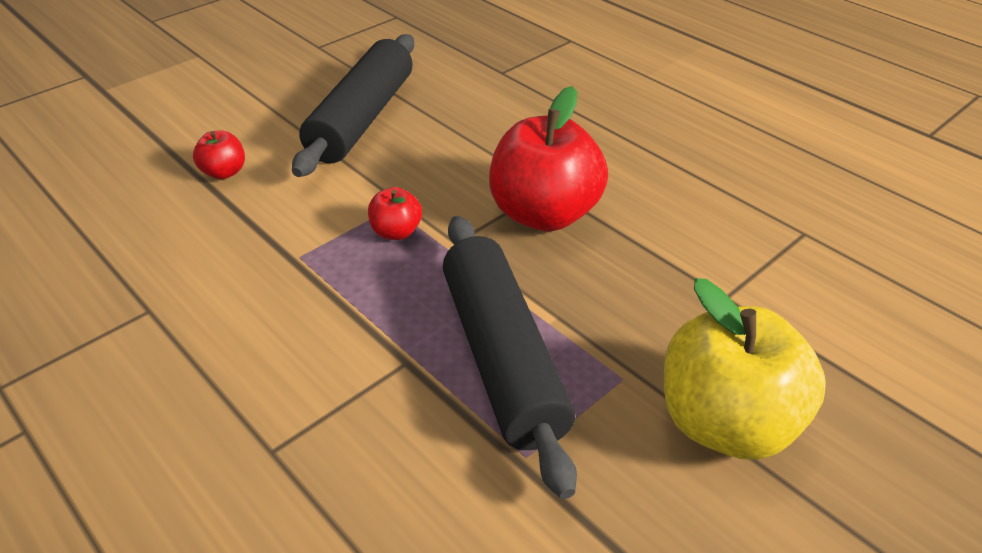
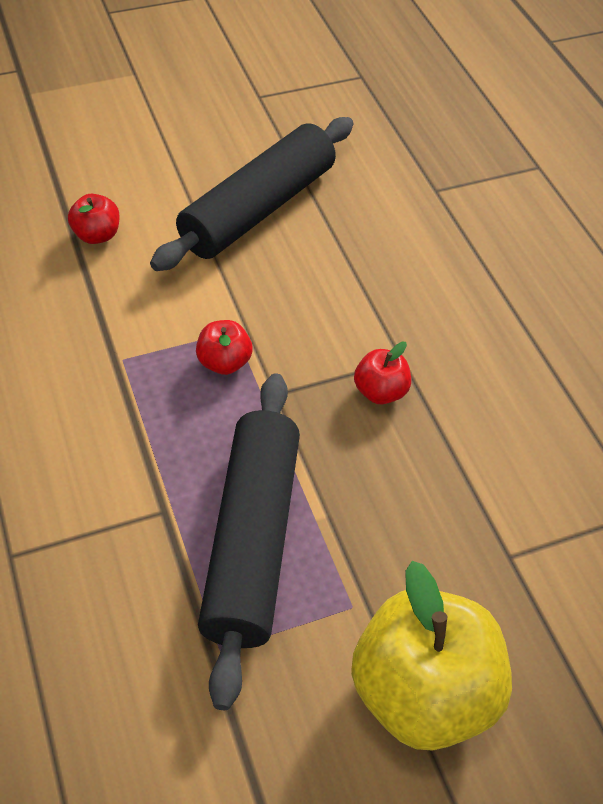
camera: 20 degrees right, 10 degrees up
red apple [489,86,608,231] -> red apple [354,342,411,404], size x0.46

